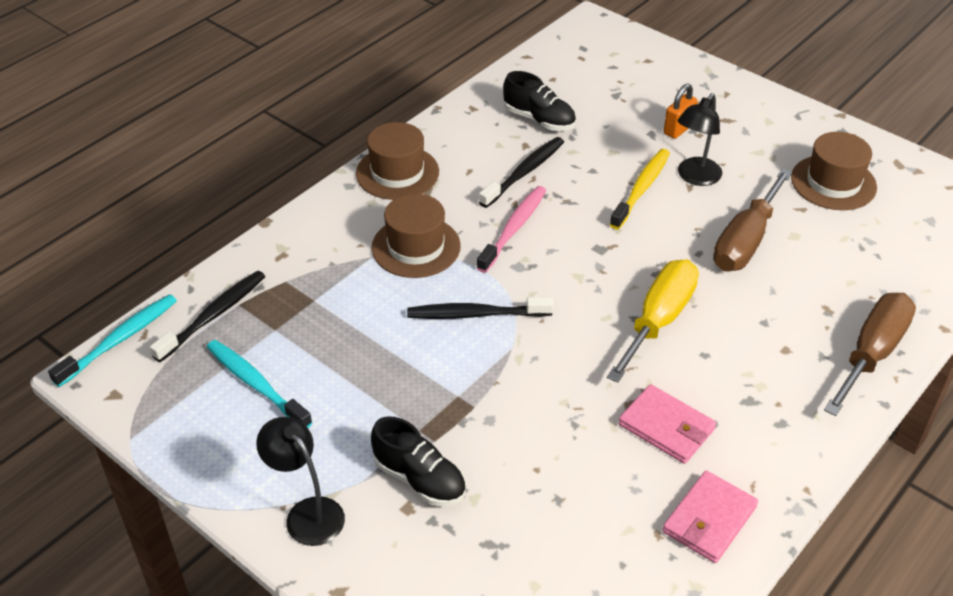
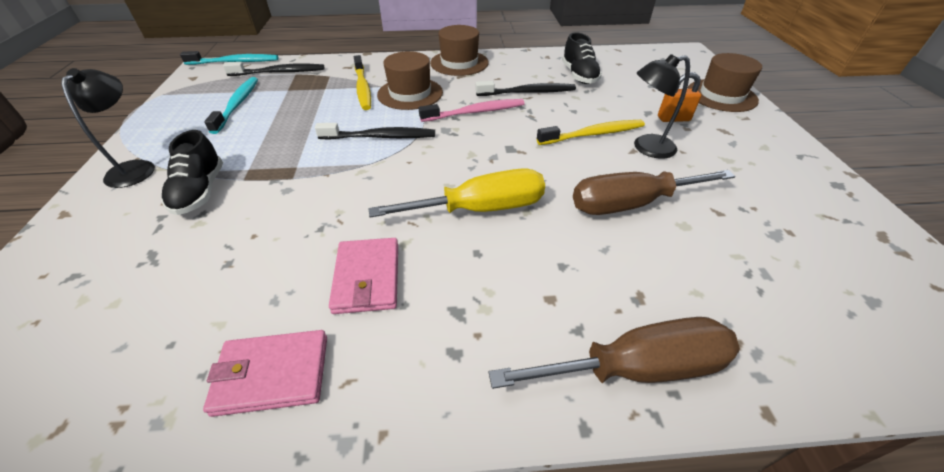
camera: 45 degrees right, 0 degrees up
black toothbrush [407,297,553,319] -> black toothbrush turned 135 degrees clockwise [315,123,435,140]
brown hat [791,132,877,210] -> brown hat moved to [687,53,762,112]
none -> yellow toothbrush [354,55,371,110]

